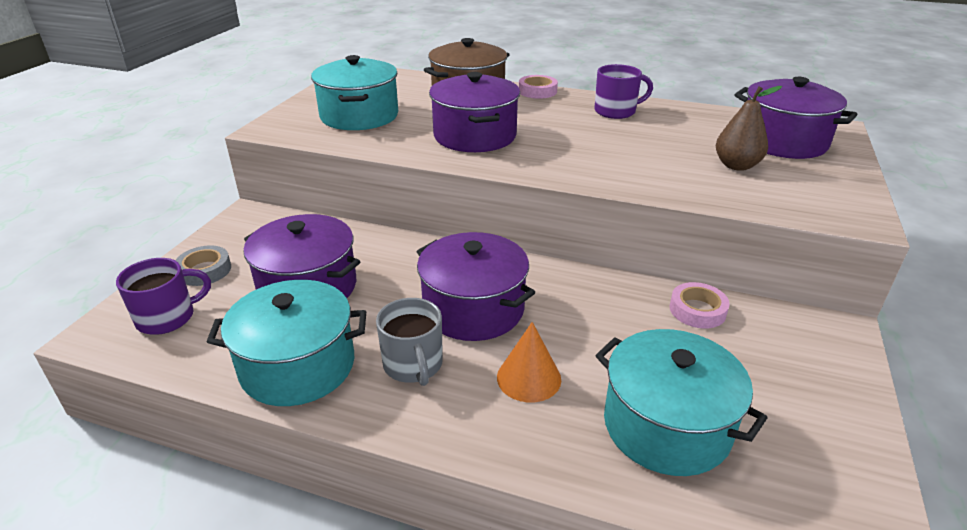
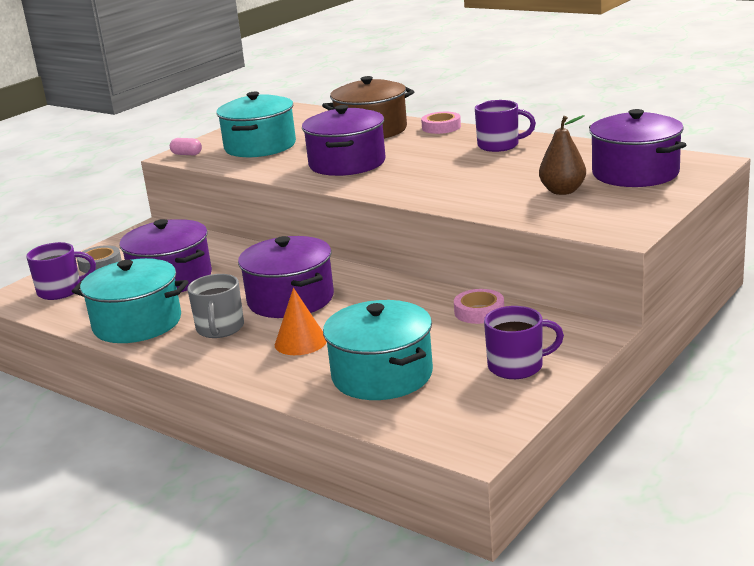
camera: 20 degrees right, 10 degrees down
none -> pink capsule [170,138,202,155]
none -> purple mug [484,306,564,379]

